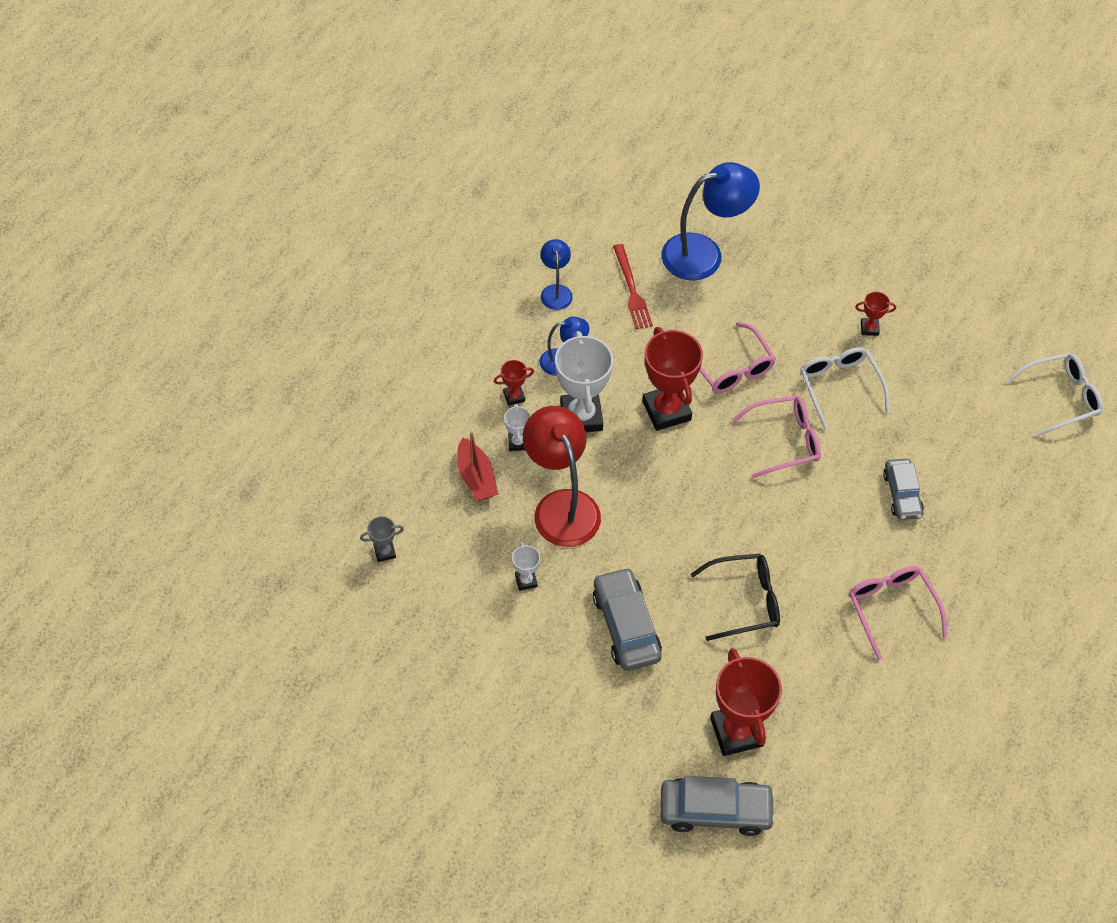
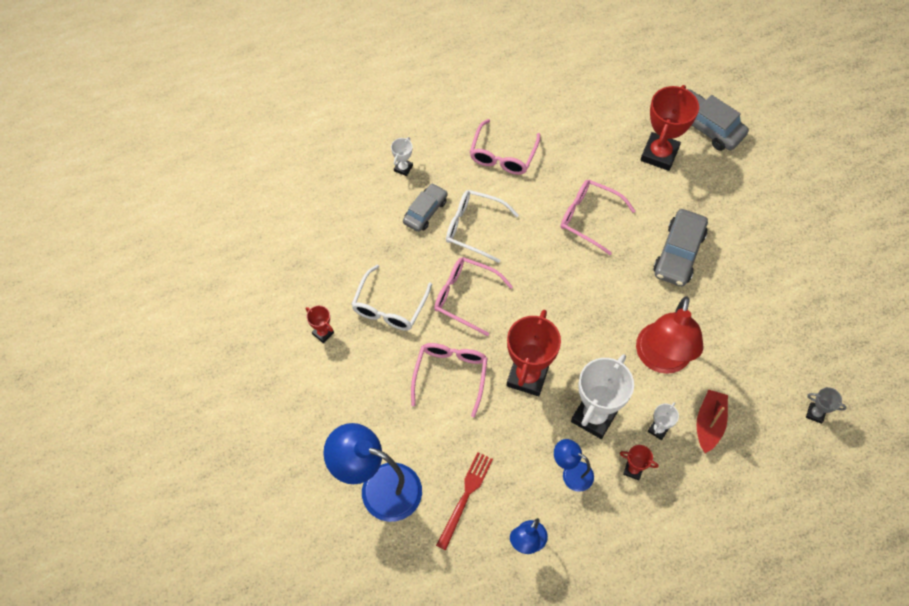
camera: 140 degrees left, 5 degrees up
white trophy [512,542,540,591] -> white trophy moved to [391,137,413,176]
black glasses [691,554,780,641] -> pink glasses [560,180,635,255]
white glasses [1007,353,1103,436] -> white glasses moved to [446,190,519,263]

